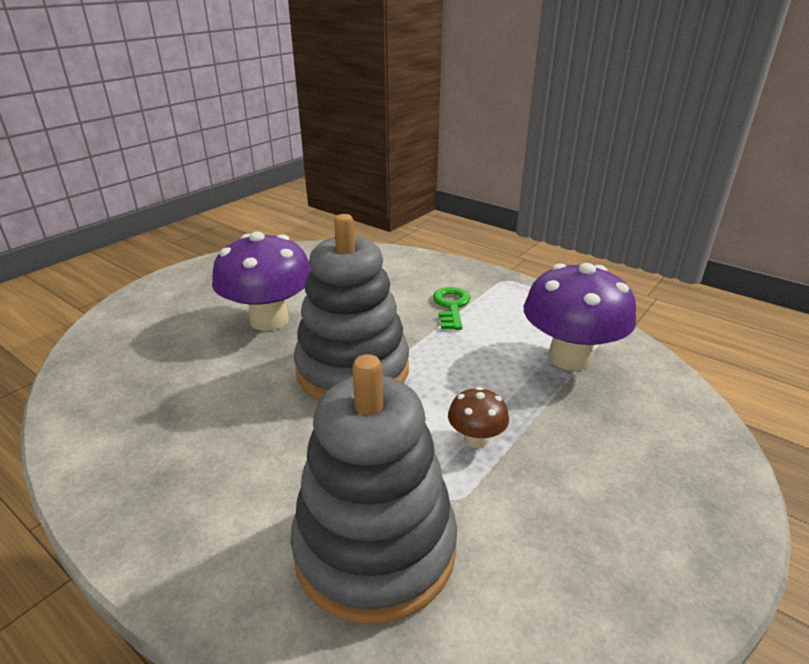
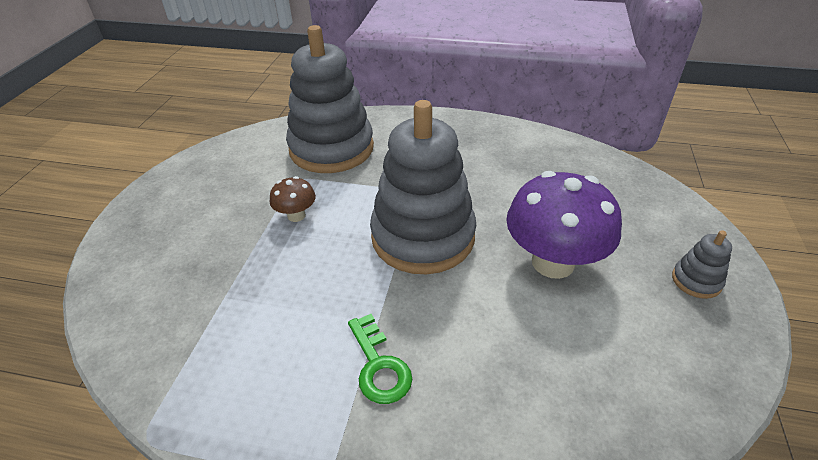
camera: 155 degrees right, 10 degrees up
purple mushroom [523,263,636,371] -> none
none -> grey stacking toy [672,230,732,299]

